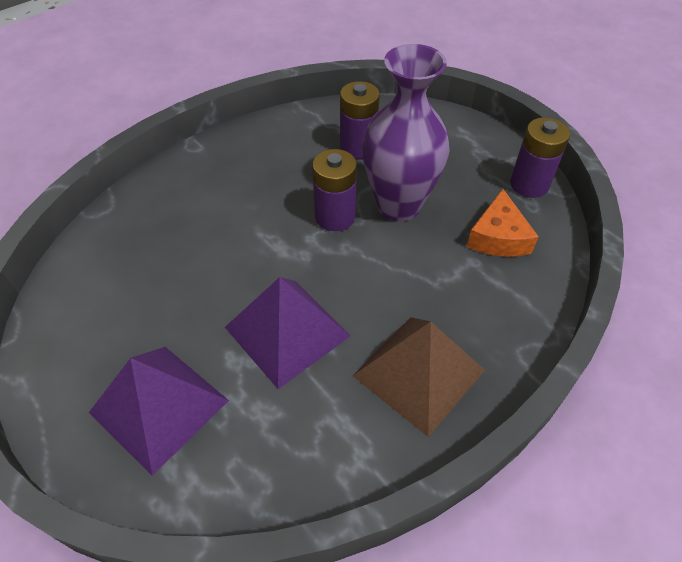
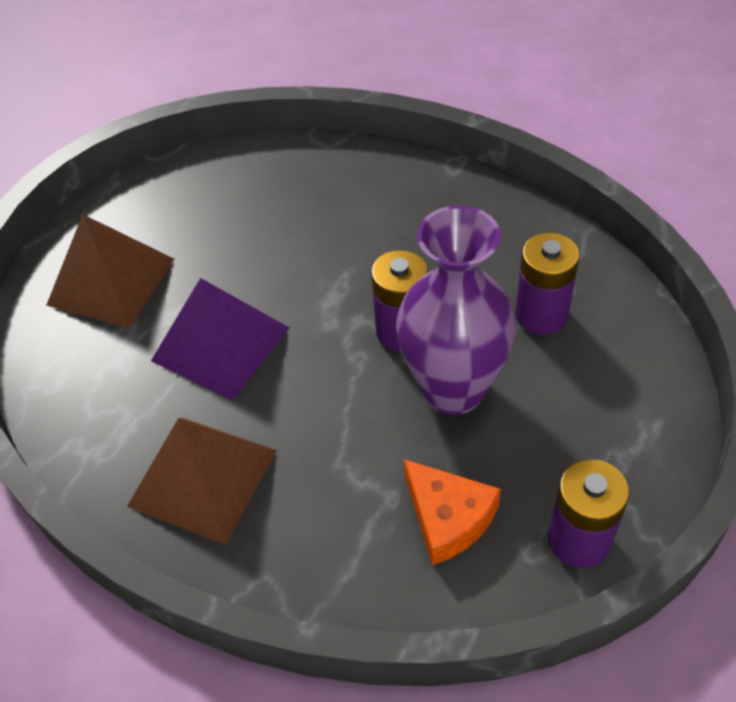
camera: 75 degrees right, 0 degrees up
purple pyramid [89,347,229,476] -> brown pyramid [46,214,174,328]
orange cheese [467,189,539,257] -> orange cheese turned 120 degrees counterclockwise [404,459,501,565]

